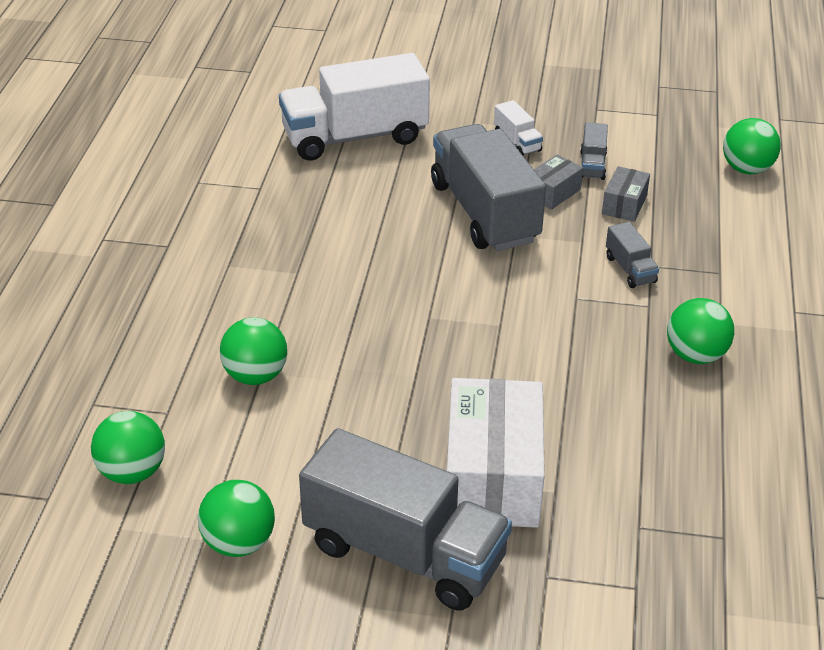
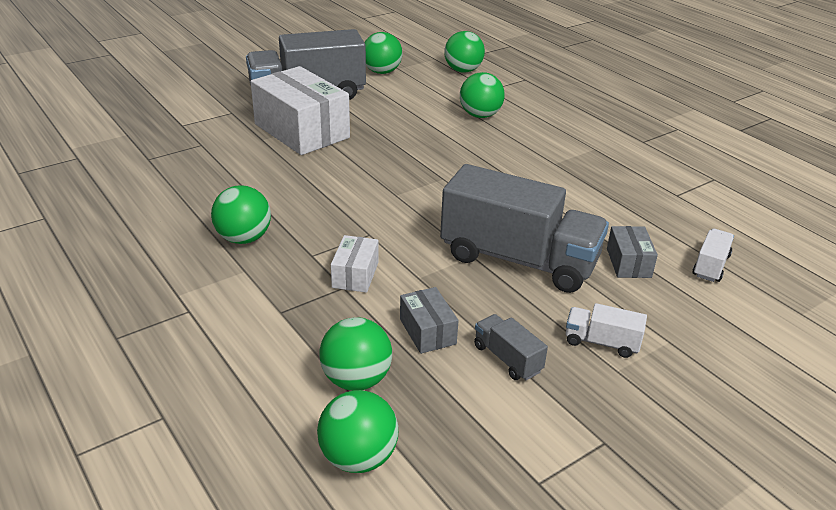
camera: 135 degrees right, 5 degrees down
white truck [279,53,430,161] -> white truck [692,229,734,282], size x0.42
grey box [534,155,583,210] -> grey box moved to [607,226,658,278]
grey truck [606,222,659,288] -> white box [331,235,378,293]
none -> green ball [319,317,392,391]

